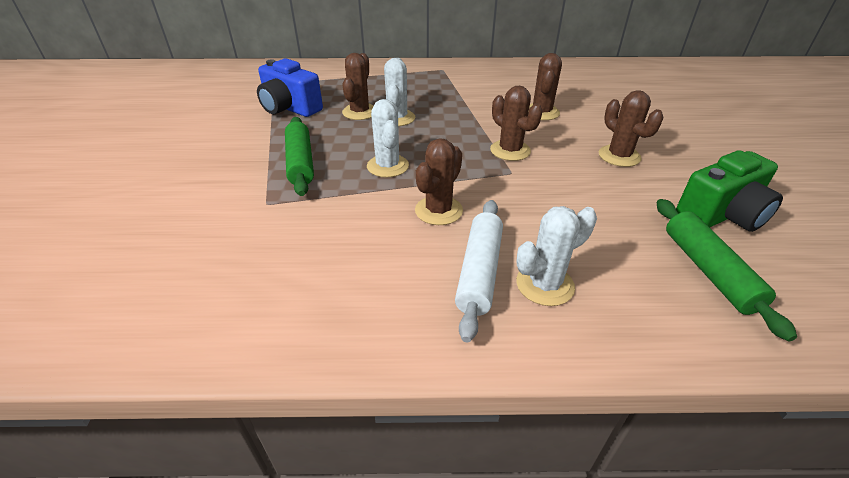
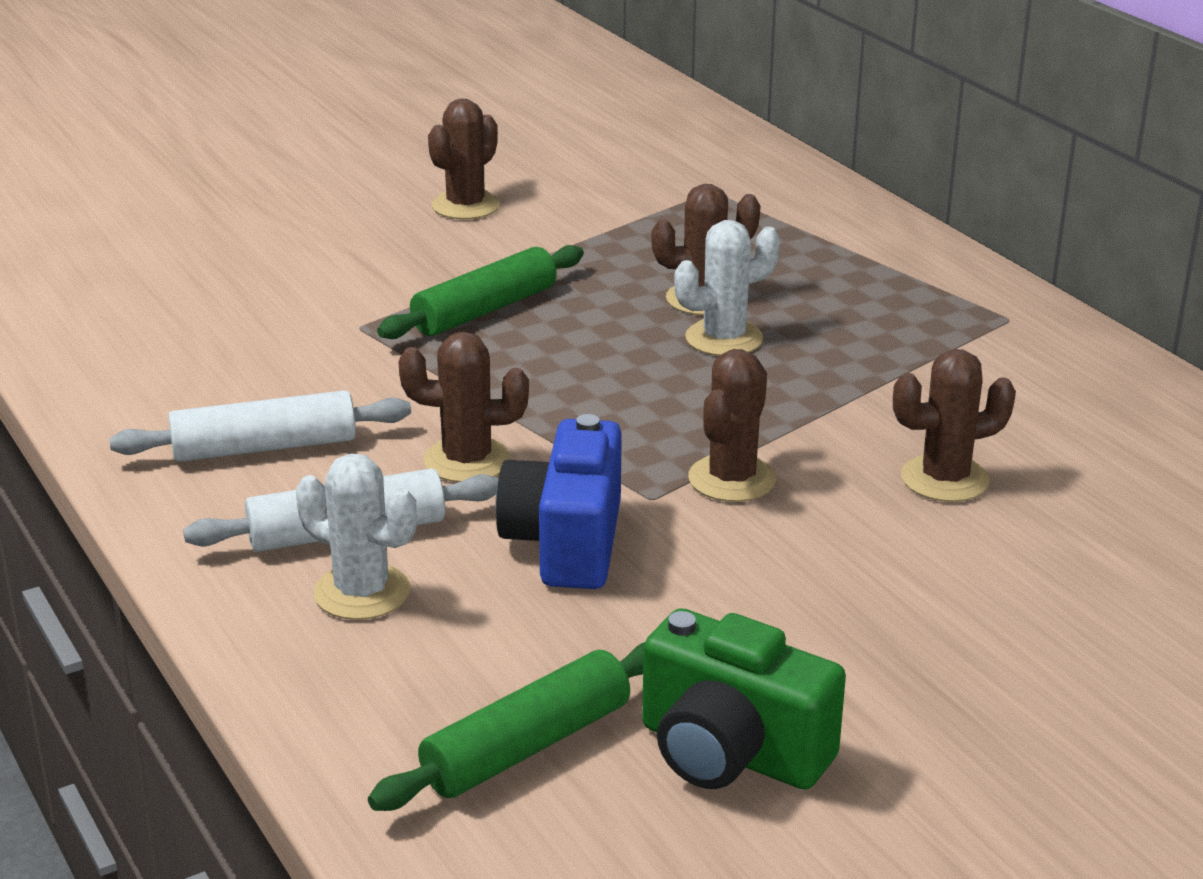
camera: 60 degrees right, 10 degrees down
blue camera [257,58,323,117] -> blue camera moved to [495,414,622,589]
white cactus [367,99,409,178] -> none
brown cactus [599,90,663,167] -> brown cactus moved to [428,99,500,219]
none -> white rolling pin [109,390,411,462]

